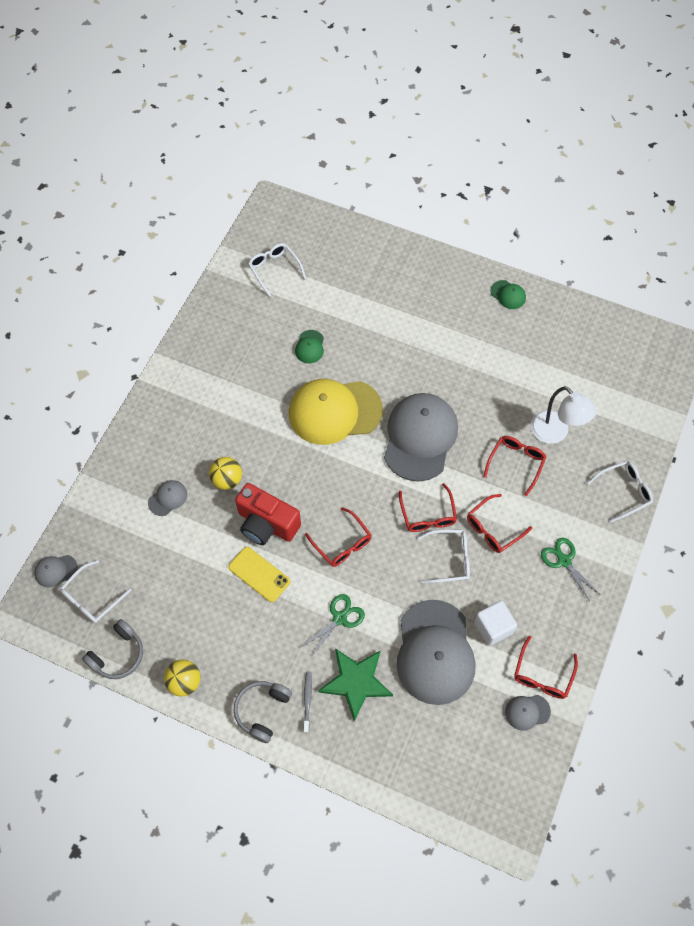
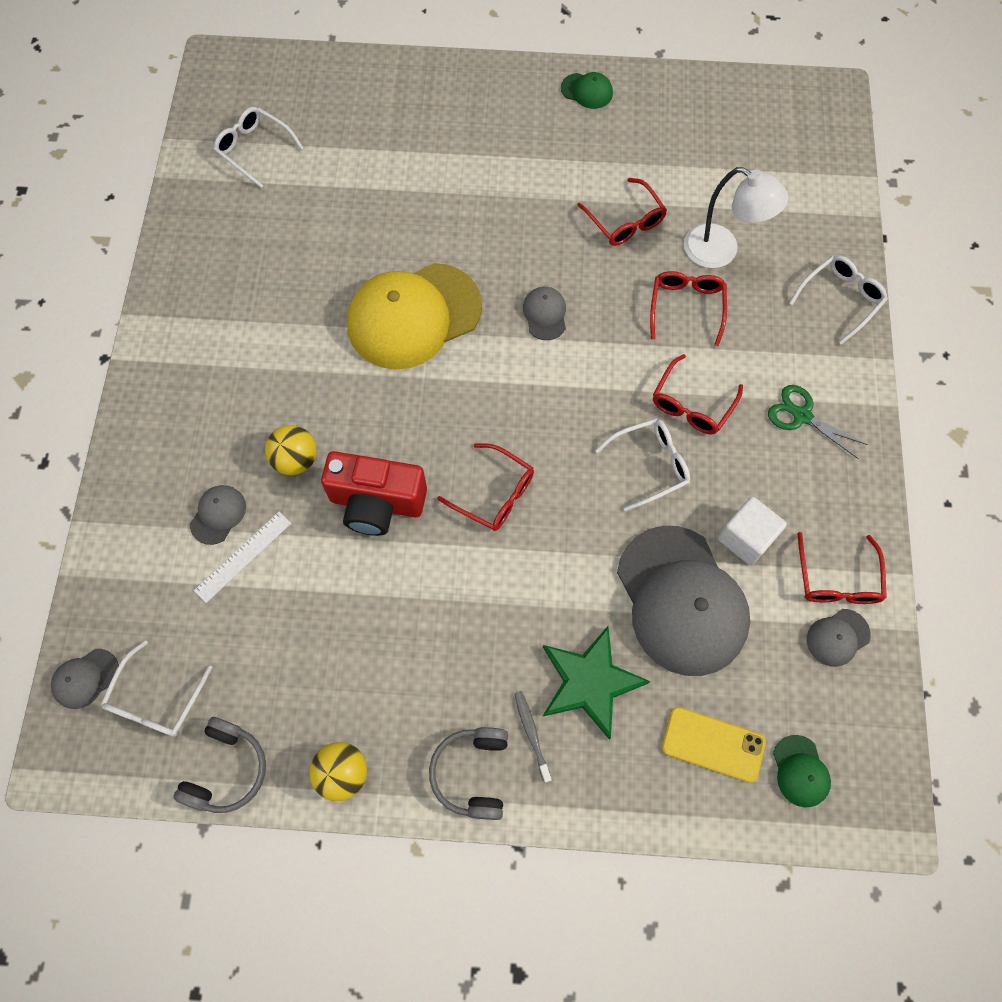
camera: 20 degrees left, 5 degrees up
yellow phone [228,547,290,602] -> yellow phone moved to [662,707,766,783]
green cap [295,330,324,363] -> green cap moved to [773,735,831,807]
green scissors [300,594,365,658] -> none
grey cap [384,393,458,481] -> grey cap [523,287,566,340], size x0.42
red glasses [399,483,457,532] -> red glasses moved to [577,178,667,246]
none -> white ruler [194,512,291,603]

